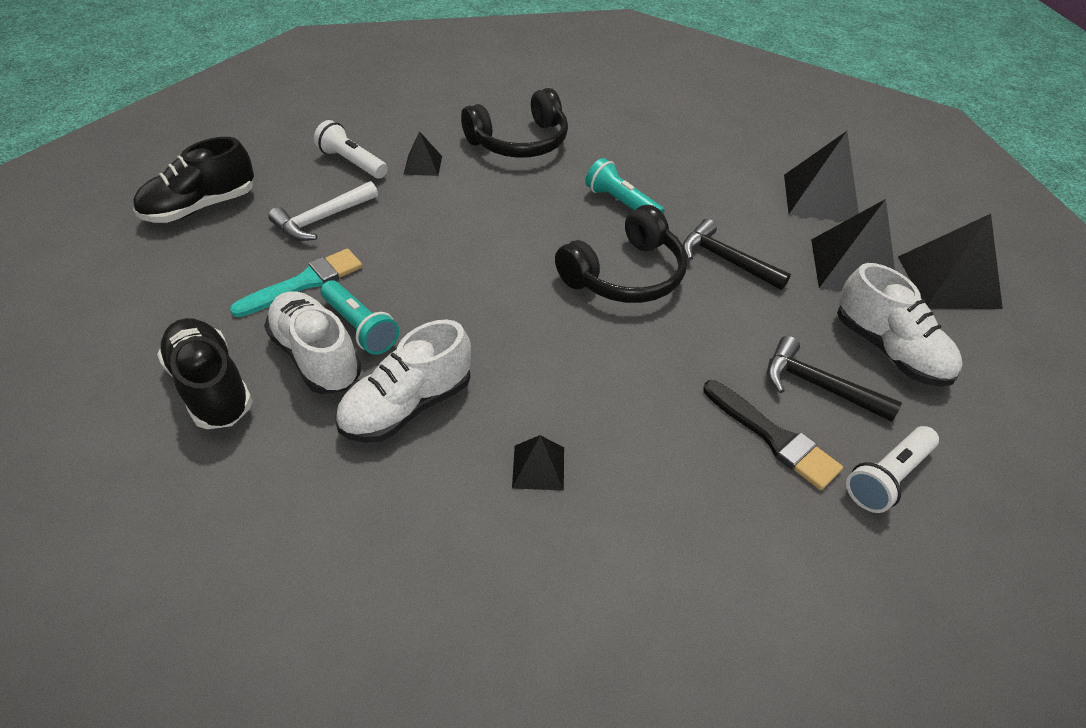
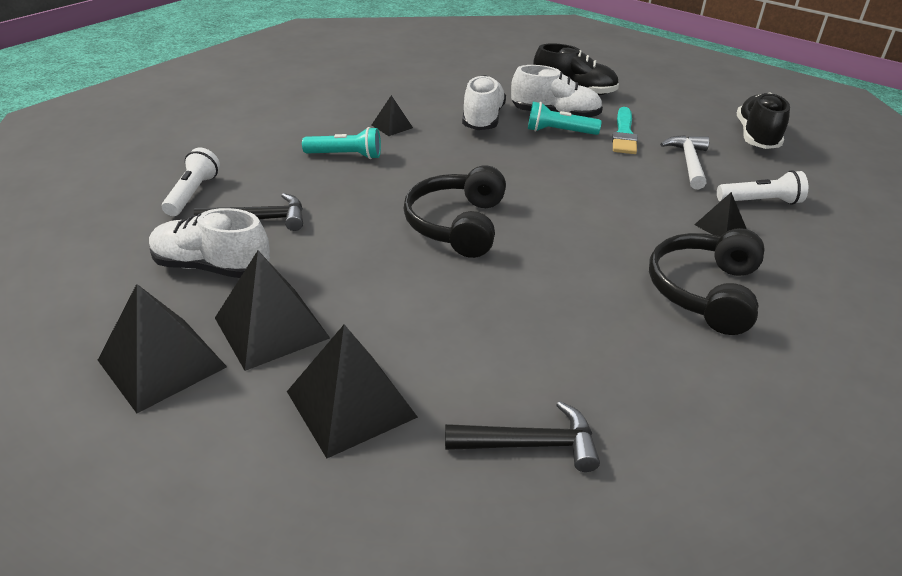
camera: 140 degrees right, 10 degrees down
turquoise flashlight [585,158,665,214] -> turquoise flashlight moved to [302,127,381,159]
black hammer [683,219,791,290] -> black hammer moved to [445,401,600,472]
black brush [703,380,843,490] -> none

